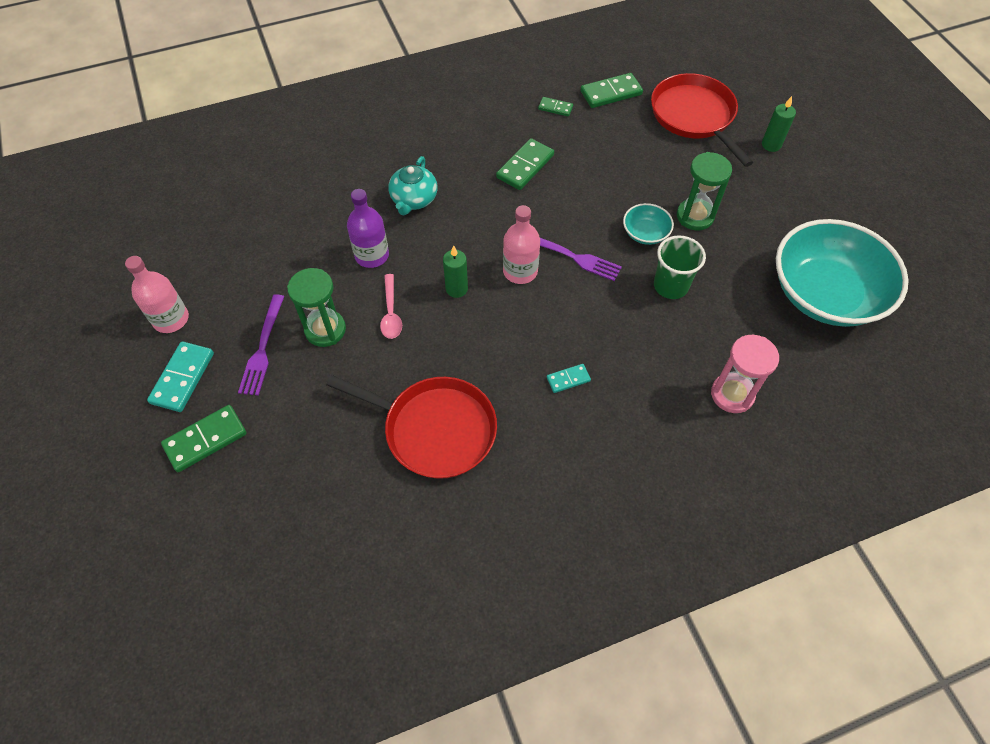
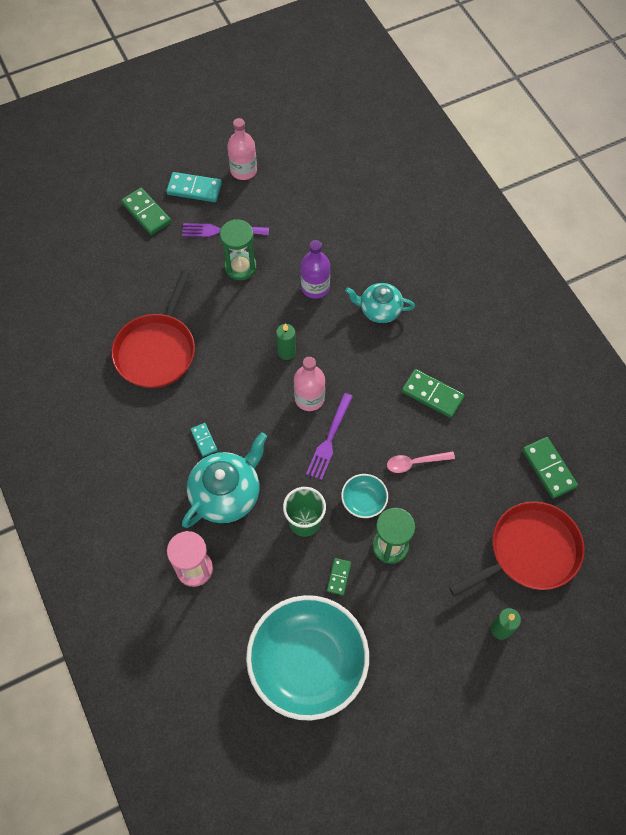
camera: 85 degrees right, 5 degrees up
pink spoon [380,274,402,339] -> pink spoon moved to [387,451,455,473]
green domino [538,97,573,117] -> green domino moved to [327,558,351,595]
none -> turquoise teapot [182,432,268,528]

